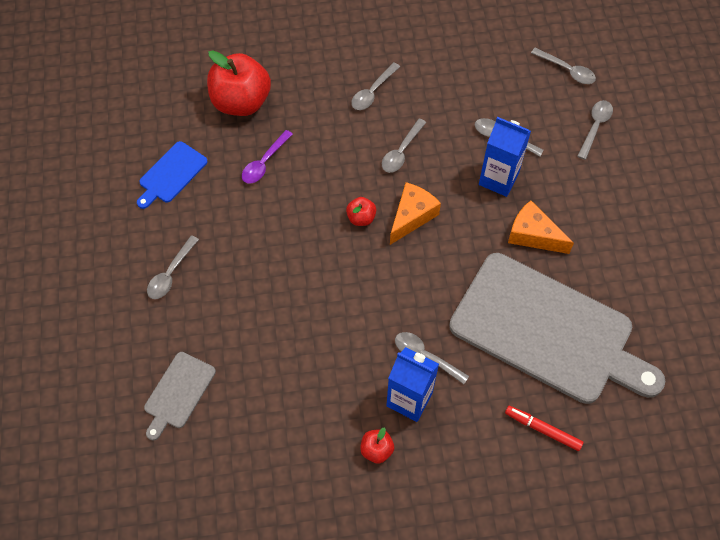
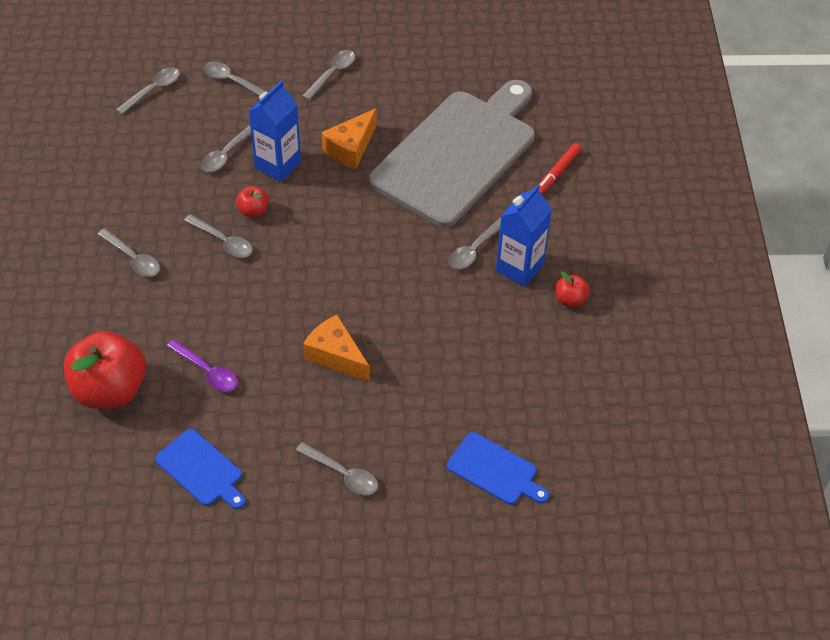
camera: 85 degrees left, 10 degrees down
grey cutting board [144,352,216,441] -> blue cutting board [447,432,549,505]
red apple [346,197,376,226] -> red apple moved to [236,186,269,218]
orange cheese [390,182,441,245] -> orange cheese moved to [303,315,370,382]
none -> grey spoon [302,50,355,100]

